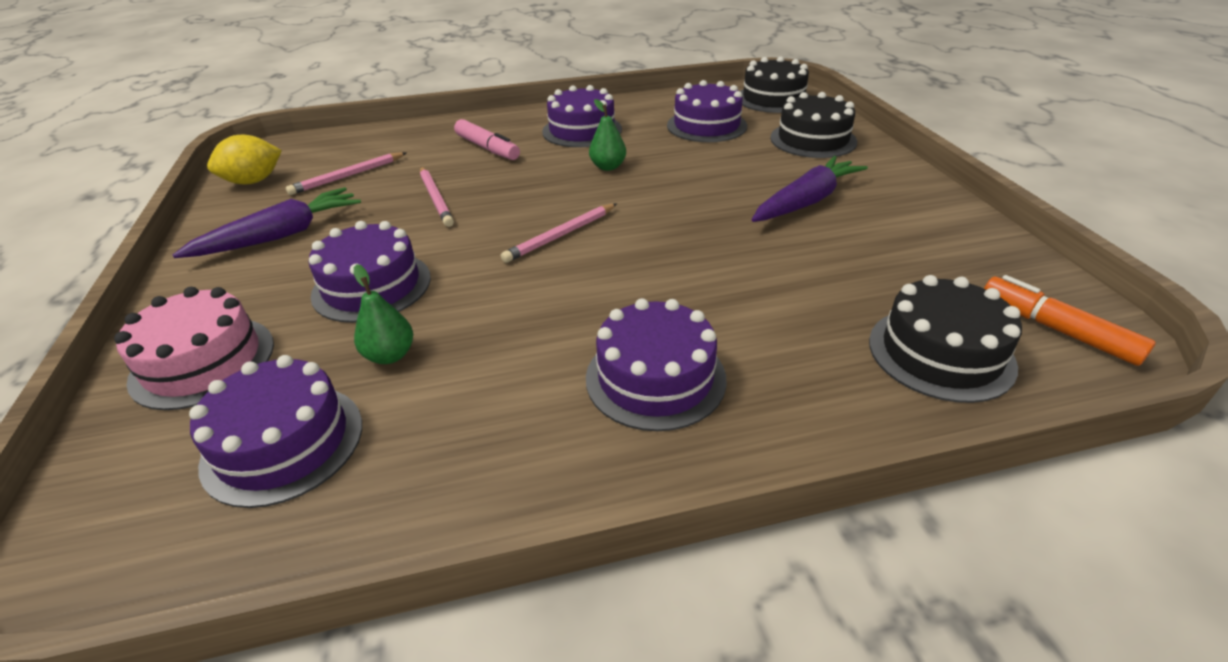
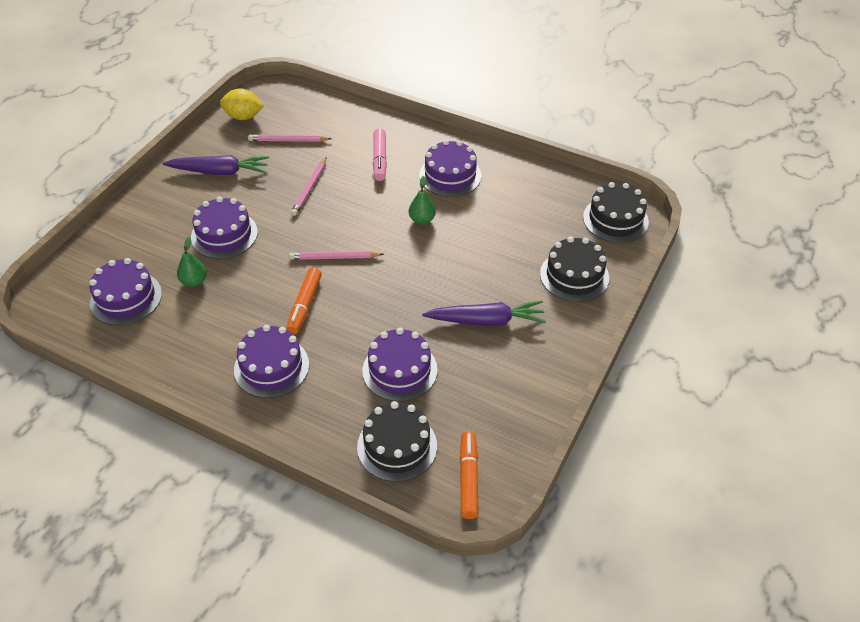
camera: 40 degrees right, 10 degrees up
pink cake [114,287,274,410] -> none
purple cake [667,80,747,142] -> purple cake moved to [362,328,438,402]
none -> orange marker [286,268,322,334]

